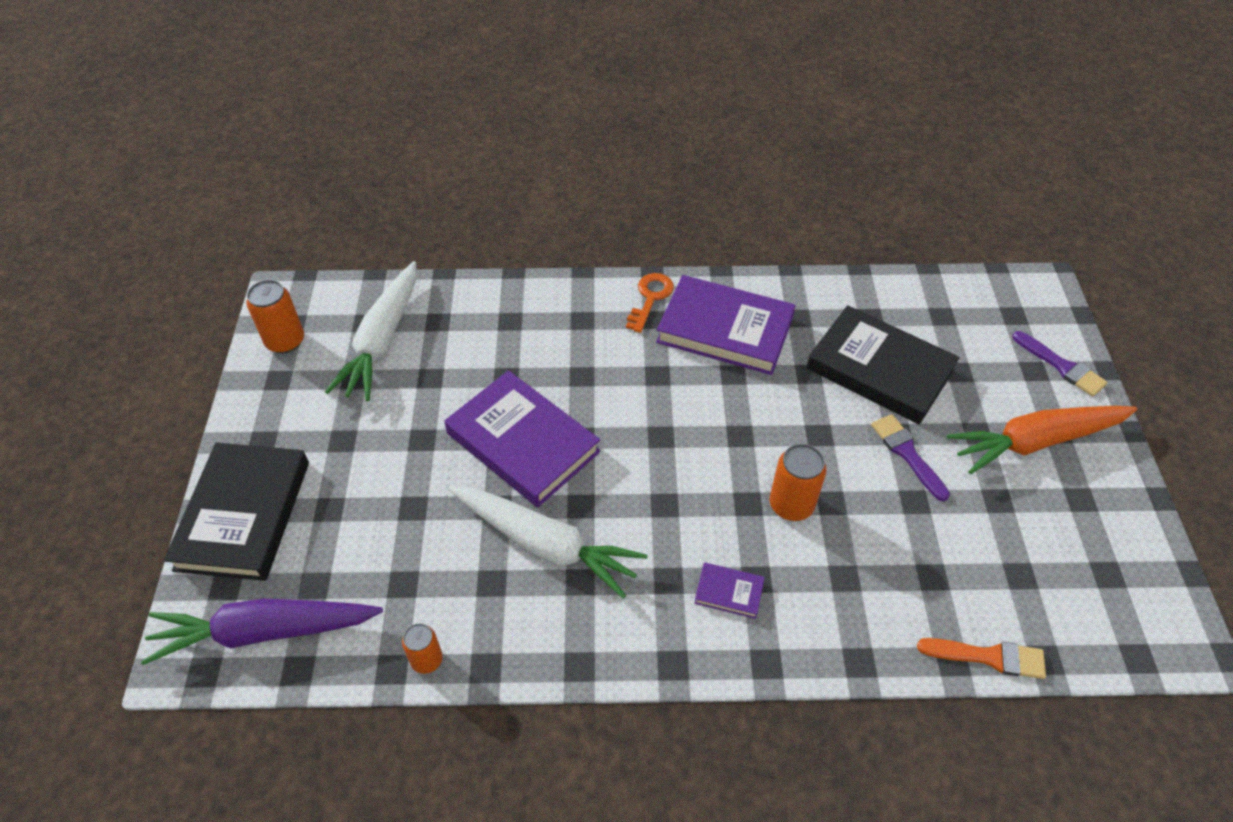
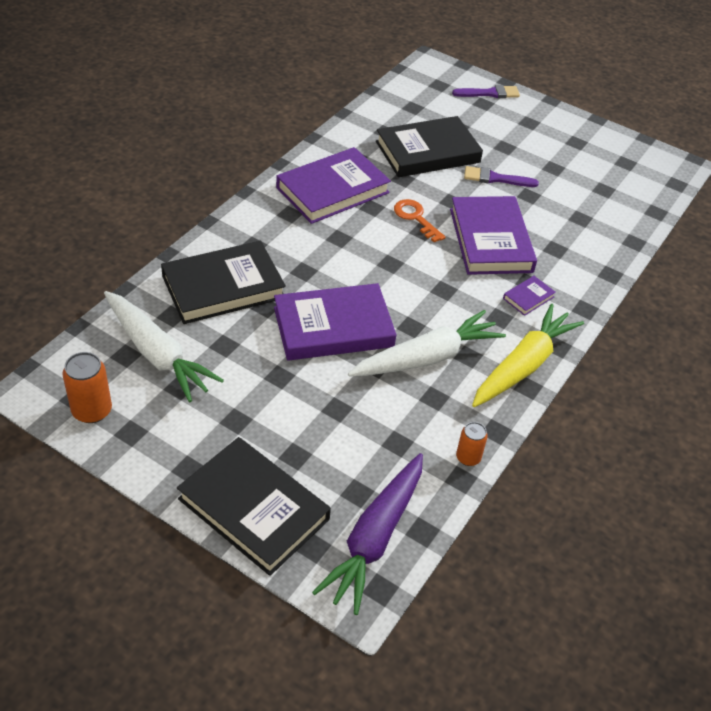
camera: 60 degrees left, 5 degrees down
orange key [626,273,674,333] -> orange key moved to [394,199,446,243]
orange can [770,444,827,521] -> purple book [450,196,537,275]
orange brush [917,638,1046,679] -> none
orange carrot [947,406,1137,474] -> none
none -> black book [161,241,286,324]
none -> yellow carrot [472,304,584,407]

